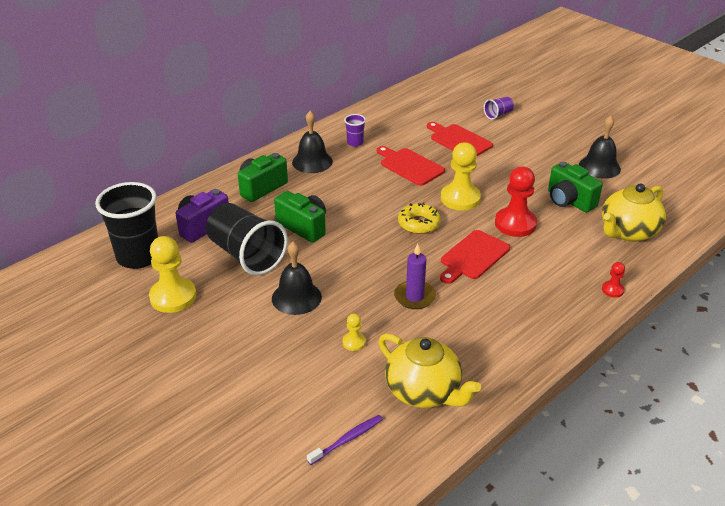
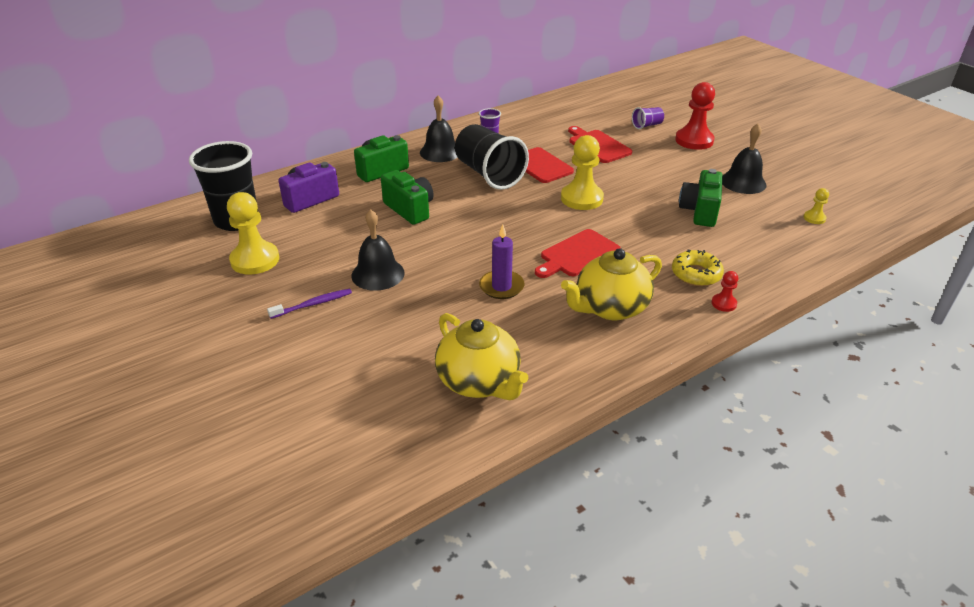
camera: 10 degrees right, 0 degrees up
black cup [206,203,288,275] -> black cup moved to [455,124,529,190]
purple toothbrush [307,415,383,465] -> purple toothbrush moved to [267,289,352,319]
yellow pawn [342,313,366,351] -> yellow pawn moved to [804,188,829,224]
yellow donut [398,202,441,234] -> yellow donut moved to [672,250,724,286]
red pawn [495,167,537,237] -> red pawn moved to [675,82,715,150]
green camera [548,162,603,213] -> green camera turned 45 degrees clockwise [679,169,723,227]
yellow teapot [602,183,666,242] -> yellow teapot moved to [561,248,662,320]

